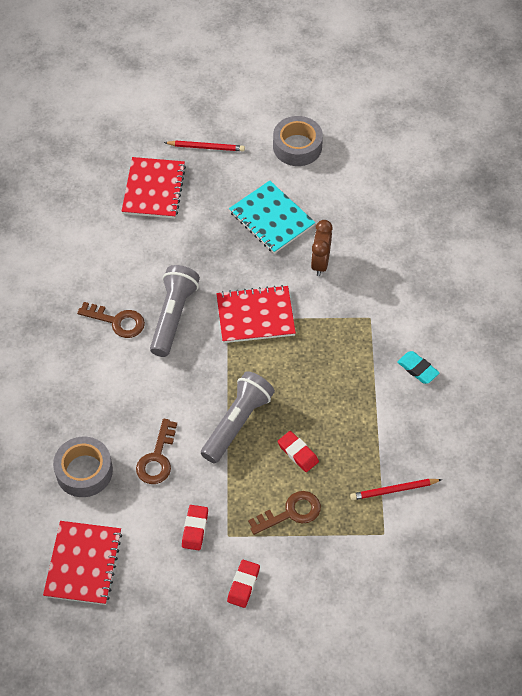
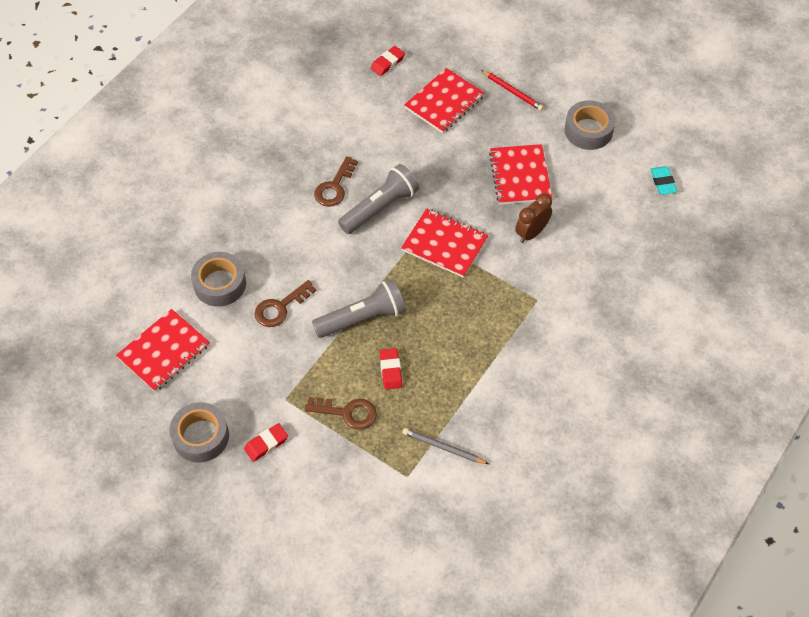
camera: 35 degrees right, 0 degrees up
brown key [77,302,145,338] -> brown key turned 60 degrees clockwise [314,156,358,207]
red eraser [182,505,208,550] -> red eraser moved to [371,46,405,76]
turquoise notebook [229,181,315,254] -> red notebook [489,144,552,204]
red pencil [350,479,442,500] -> grey pencil [403,428,489,464]
turquoise eraser [397,351,440,384] -> turquoise eraser moved to [651,166,677,195]
none -> grey tape [169,402,229,463]

